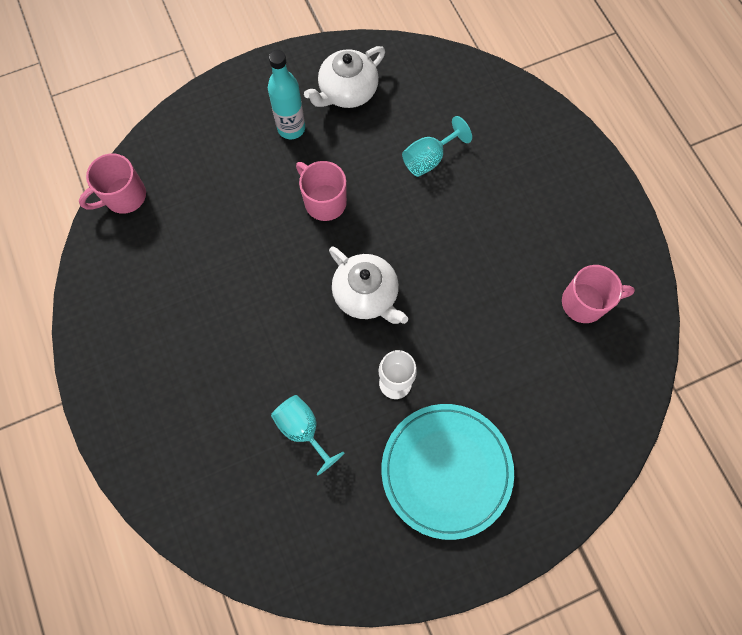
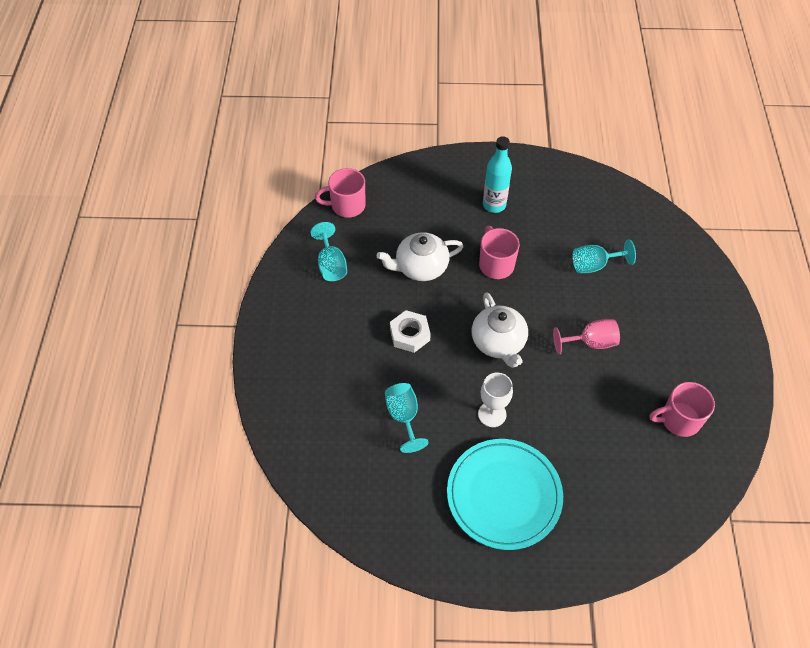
camera: 25 degrees right, 15 degrees down
white teapot [304,46,385,108] -> white teapot moved to [377,232,464,281]
pink mug [562,265,635,323] -> pink mug turned 150 degrees clockwise [649,382,715,437]
none -> turquoise goblet [311,222,347,281]
none -> white nut [390,310,431,353]
none -> pink goblet [553,319,620,354]

